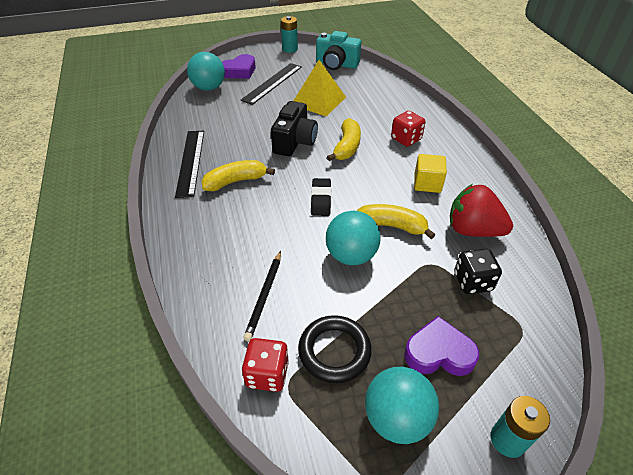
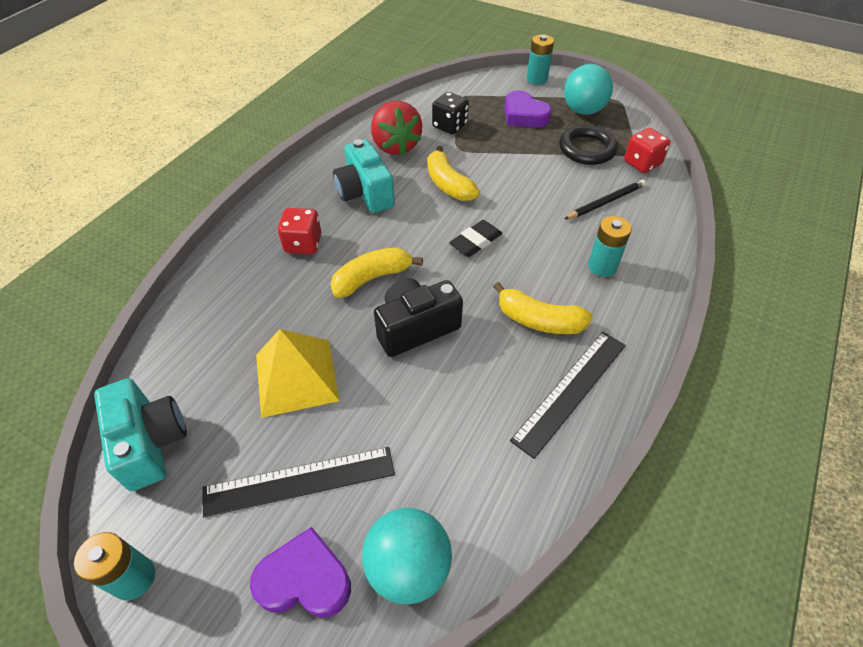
camera: 135 degrees left, 5 degrees up
turquoise ball [326,211,381,265] -> none
yellow cube [414,154,447,193] -> turquoise camera [333,139,395,213]
none -> turquoise battery [588,216,632,277]

